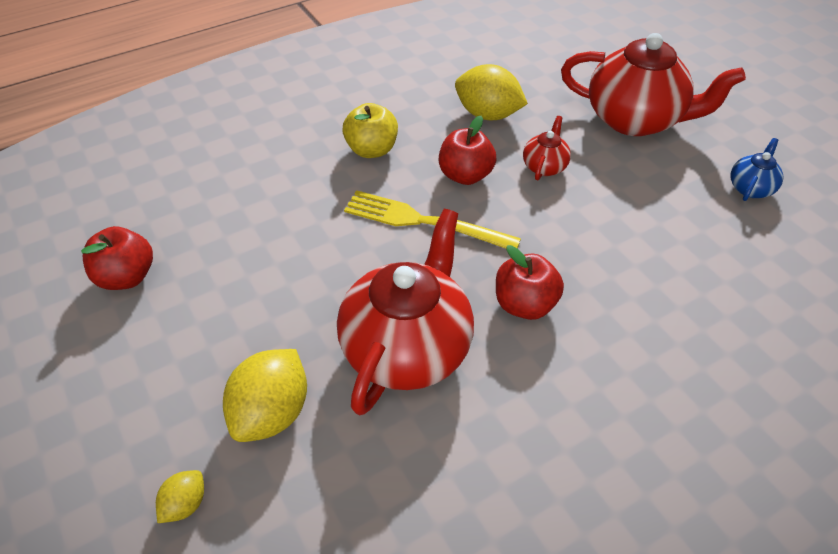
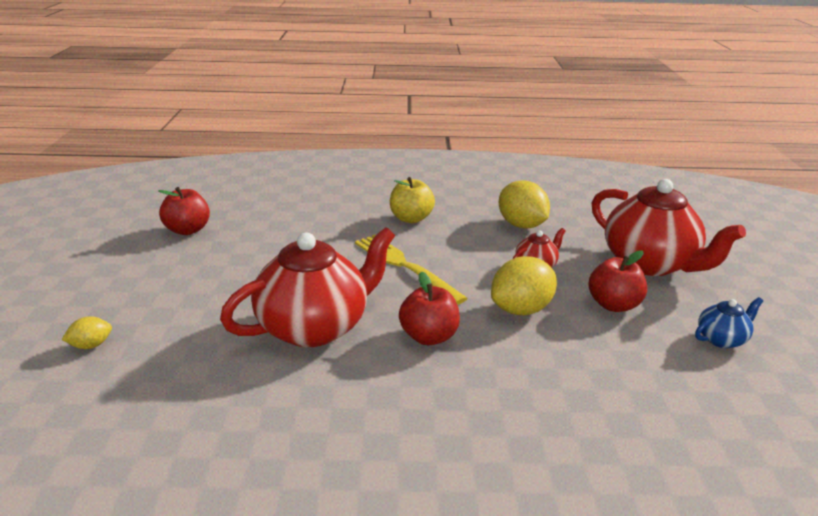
camera: 30 degrees right, 20 degrees down
yellow lemon [223,349,307,442] -> yellow lemon moved to [491,256,557,315]
red apple [439,116,496,185] -> red apple moved to [588,251,647,312]

